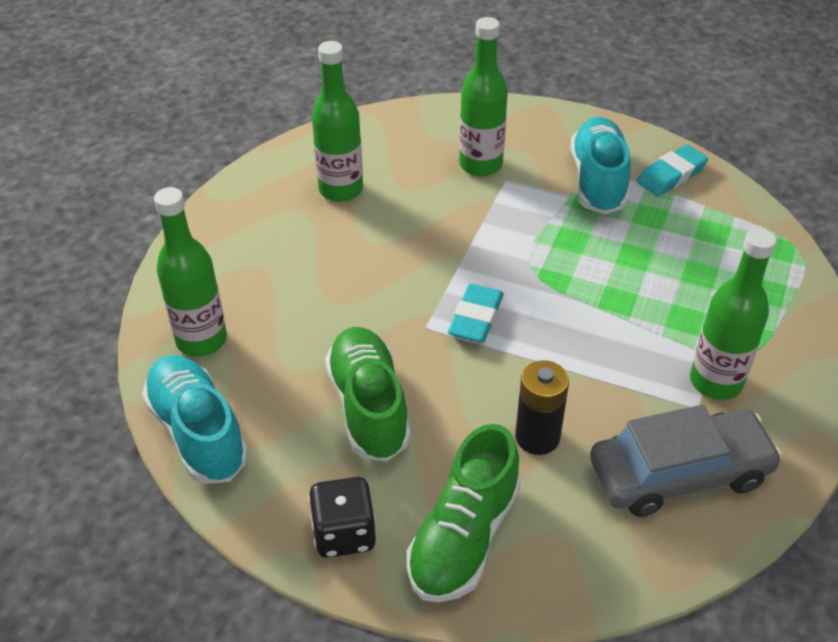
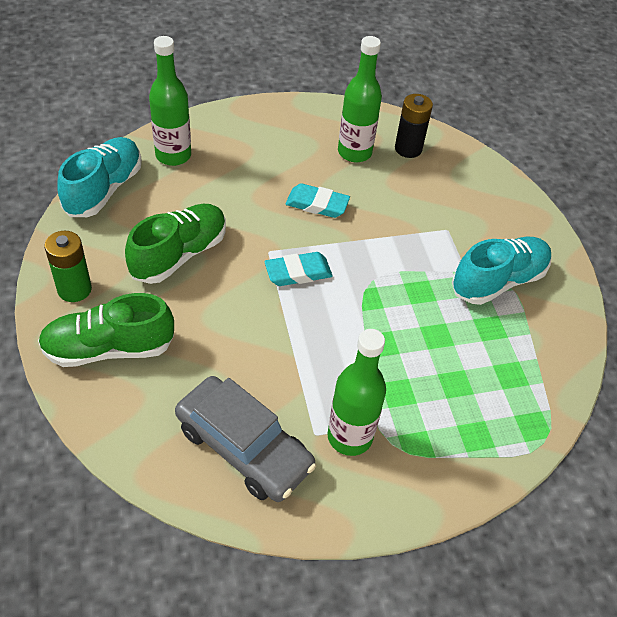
camera: 50 degrees right, 5 degrees up
black dice [308,477,376,558] -> green battery [45,231,92,302]
green bottle [459,17,508,176] -> none
black battery [515,360,569,455] -> black battery moved to [395,94,433,158]
turquoise eraser [636,144,708,196] -> turquoise eraser moved to [285,183,350,218]

